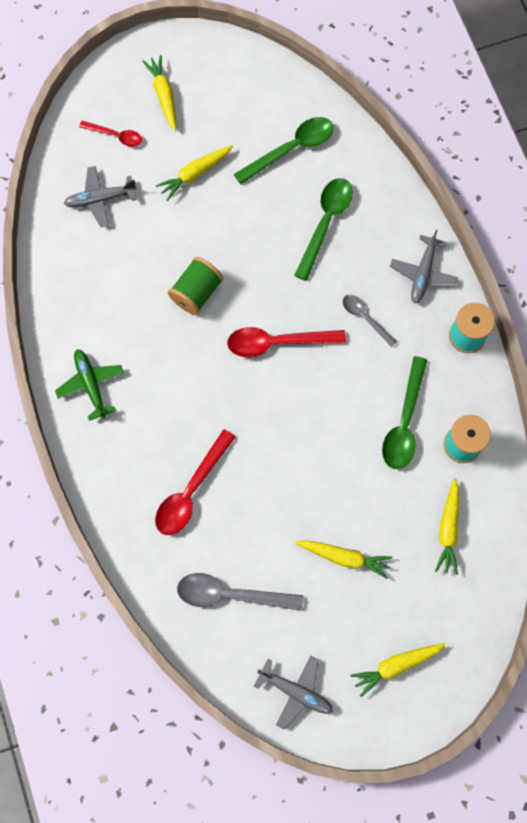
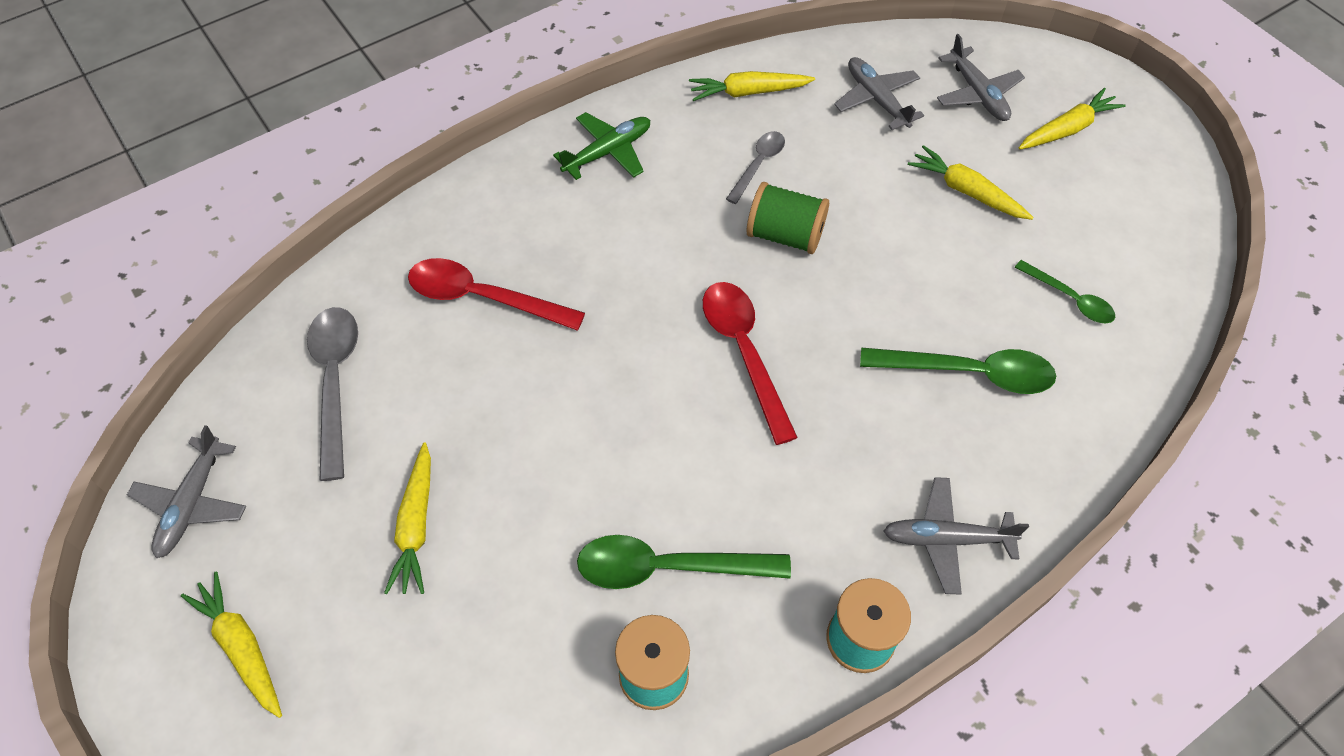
camera: 75 degrees right, 15 degrees down
red spoon [79,121,142,147] -> grey plane [937,34,1025,121]
green spoon [234,117,333,184] -> green spoon [1015,260,1115,323], size x0.59
grey spoon [343,295,397,347] -> grey spoon moved to [726,131,785,204]
yellow carrot [435,478,459,575] -> yellow carrot moved to [689,71,815,101]

